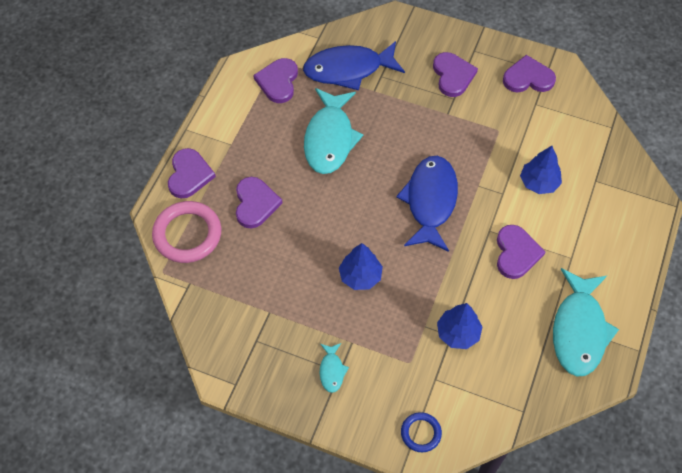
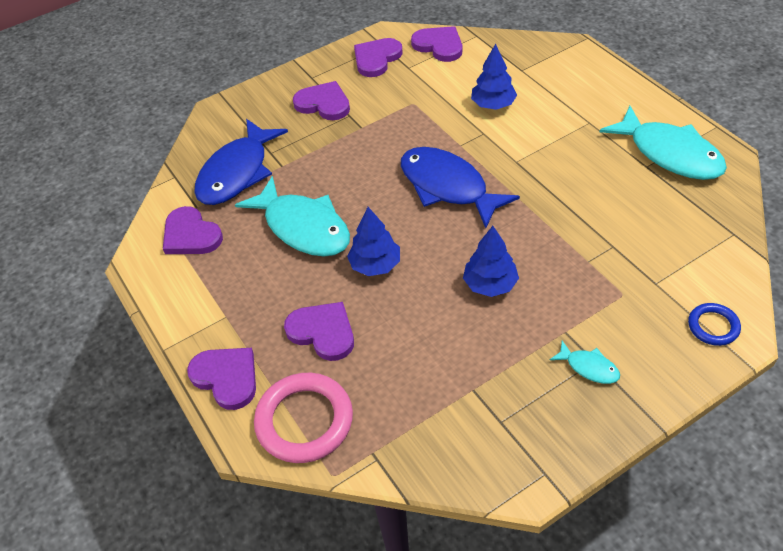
camera: 50 degrees left, 10 degrees down
blue tree [437,303,483,349] -> blue tree moved to [347,207,400,276]
purple heart [497,225,545,279] -> purple heart moved to [411,26,462,62]

